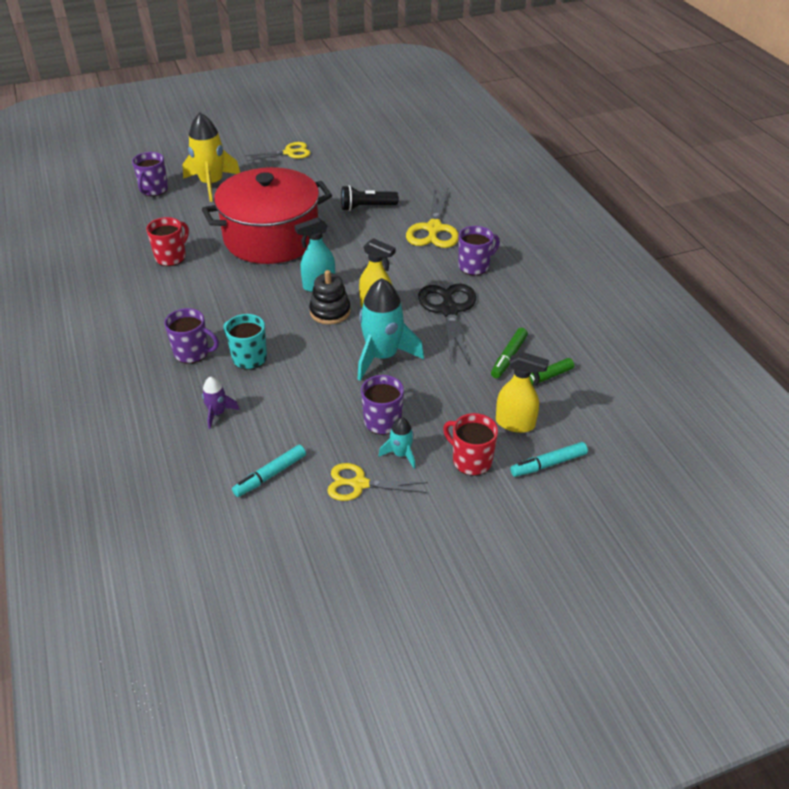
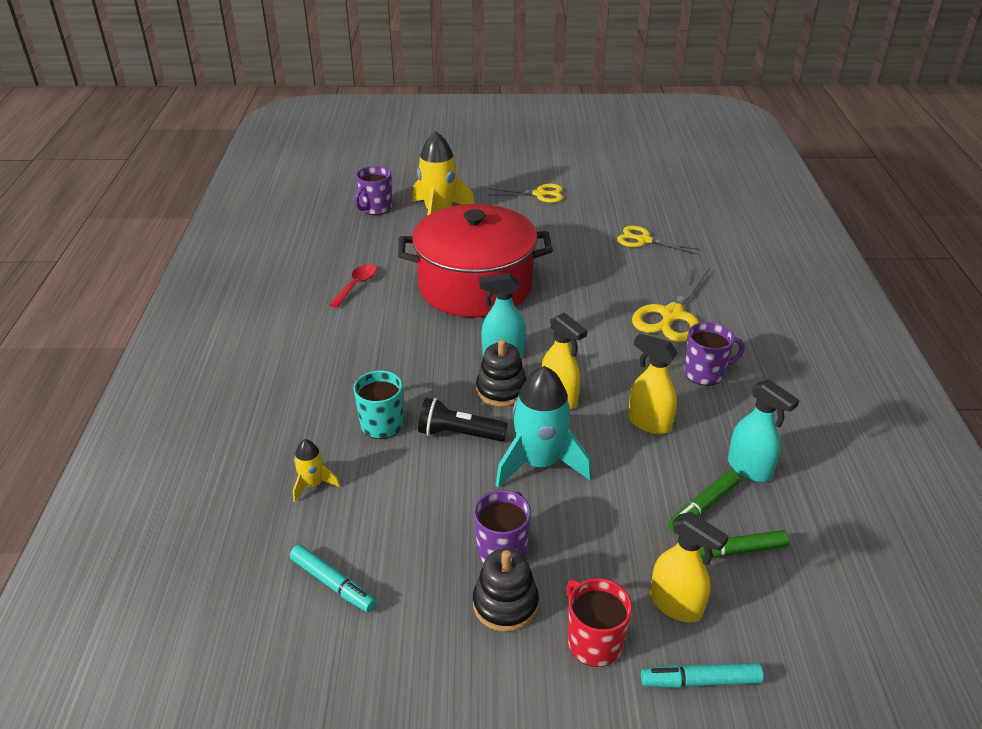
camera: 20 degrees right, 5 degrees down
red mug [146,217,189,266] -> red spoon [329,264,376,308]
purple mug [164,308,219,364] -> none
purple rocket [202,377,240,429] -> yellow rocket [293,439,340,502]
turquoise marker [232,445,306,497] -> turquoise marker turned 120 degrees counterclockwise [290,545,377,612]
yellow scissors [327,463,428,501] -> yellow scissors moved to [617,226,700,254]
black flashlight [341,185,399,211] -> black flashlight moved to [418,398,508,442]
turquoise rocket [379,417,415,469] -> black stacking toy [473,548,539,632]
black scissors [418,284,476,365] -> yellow spray bottle [628,333,678,434]
none -> turquoise spray bottle [728,379,799,482]

